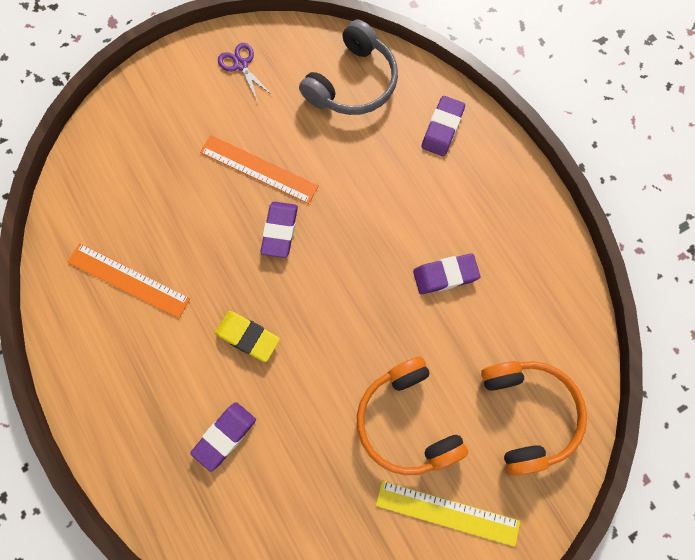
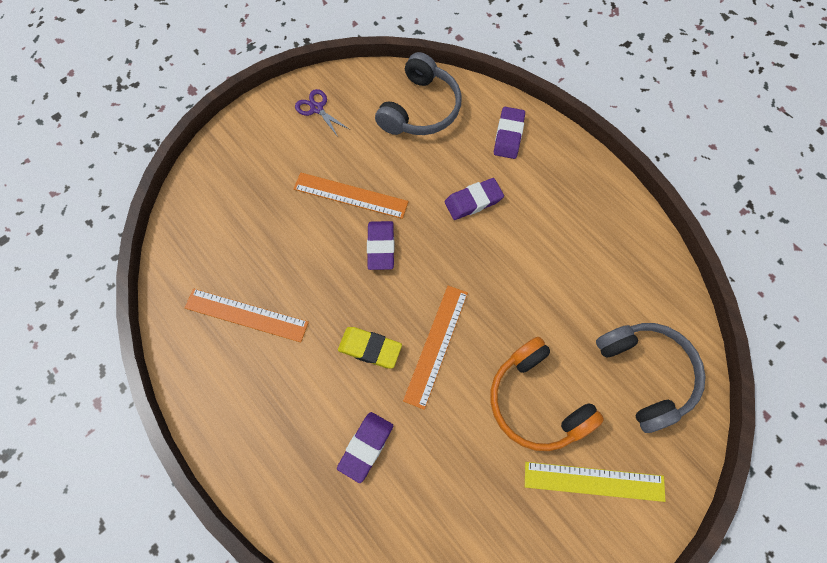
camera: 10 degrees left, 5 degrees down
purple eraser [413,253,481,294] -> purple eraser moved to [445,178,504,220]
orange headphones [481,361,587,476] -> grey headphones [596,323,706,433]
none -> orange ruler [403,286,468,410]

